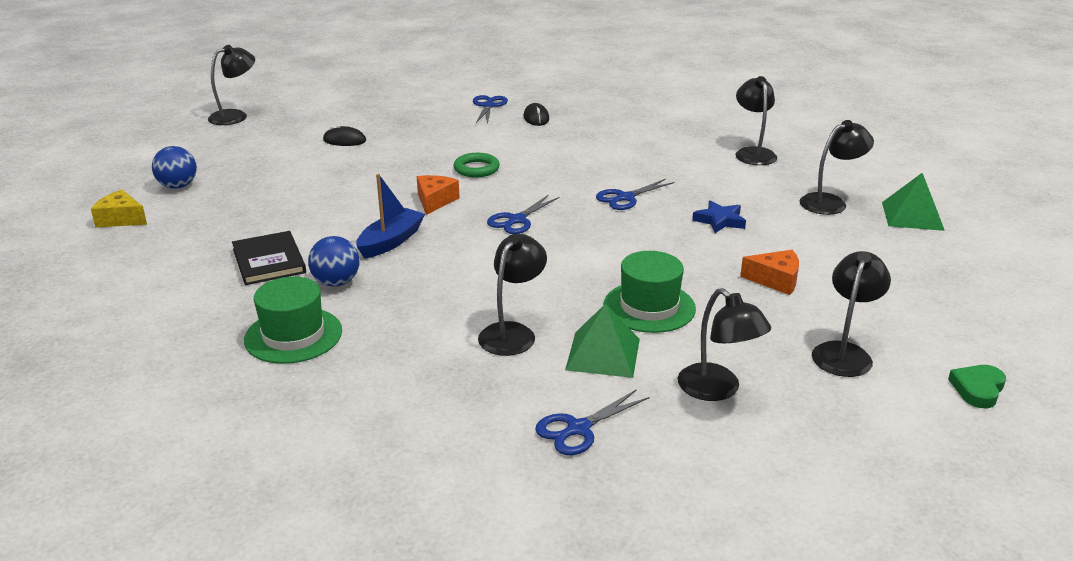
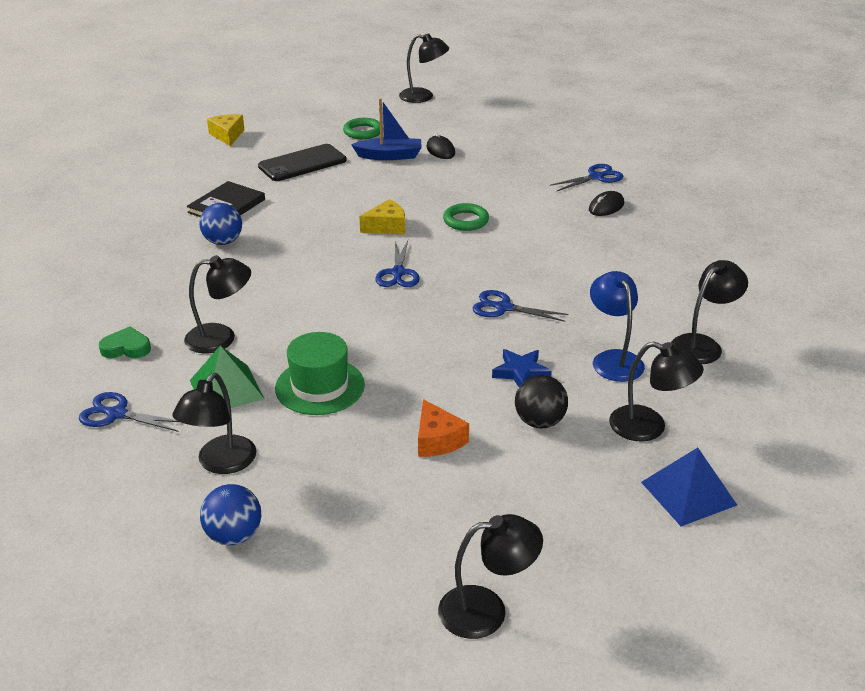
camera: 55 degrees right, 5 degrees up
blue ball [152,146,197,189] -> blue ball moved to [200,484,261,545]
green hat [244,277,342,364] -> none
blue boat [356,174,425,259] -> blue boat moved to [351,98,422,160]
orange cheese [417,175,460,215] -> yellow cheese [359,199,405,234]
blue scissors [487,194,560,234] -> blue scissors turned 90 degrees counterclockwise [375,240,420,287]
black lamp [812,251,891,377] -> black lamp moved to [438,514,543,639]
green pyramid [882,173,945,231] -> blue pyramid [641,448,737,526]
green heart [948,365,1006,408] -> green heart moved to [99,327,151,358]
none -> black phone [258,144,347,181]
none -> green ring [343,118,380,139]
none -> black ball [515,375,568,428]
none -> blue lamp [590,271,645,382]

